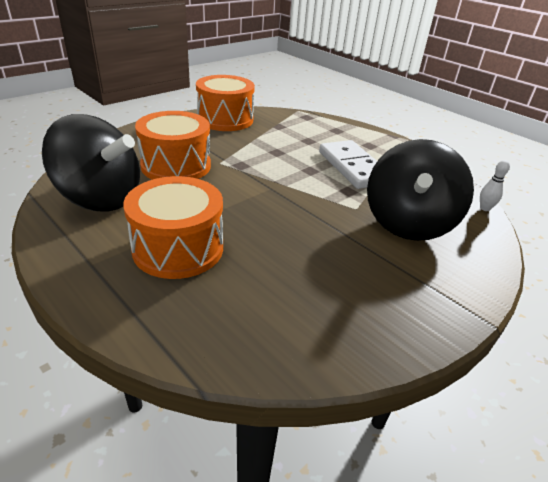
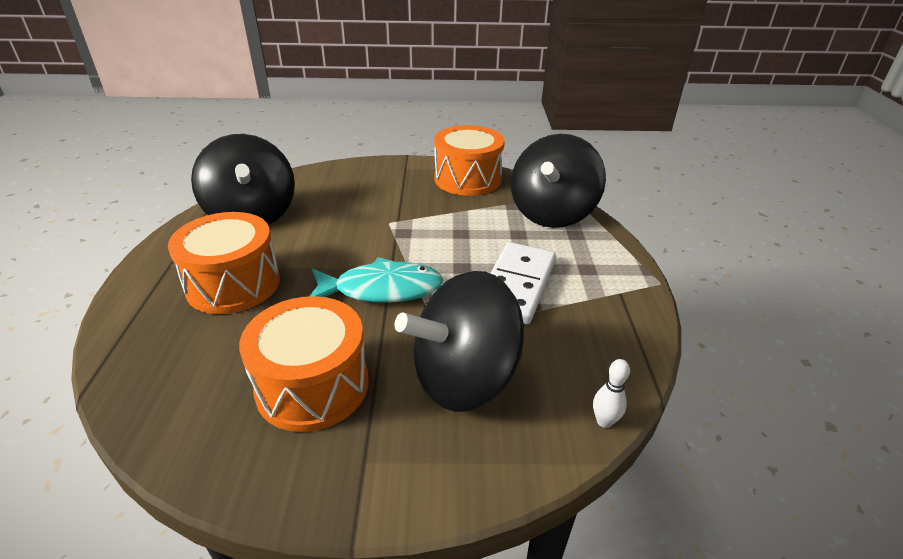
camera: 45 degrees right, 0 degrees up
orange drum [135,111,211,180] -> orange drum moved to [239,296,368,432]
none -> turquoise fish [310,257,443,303]
none -> black spinning top [511,134,606,228]

